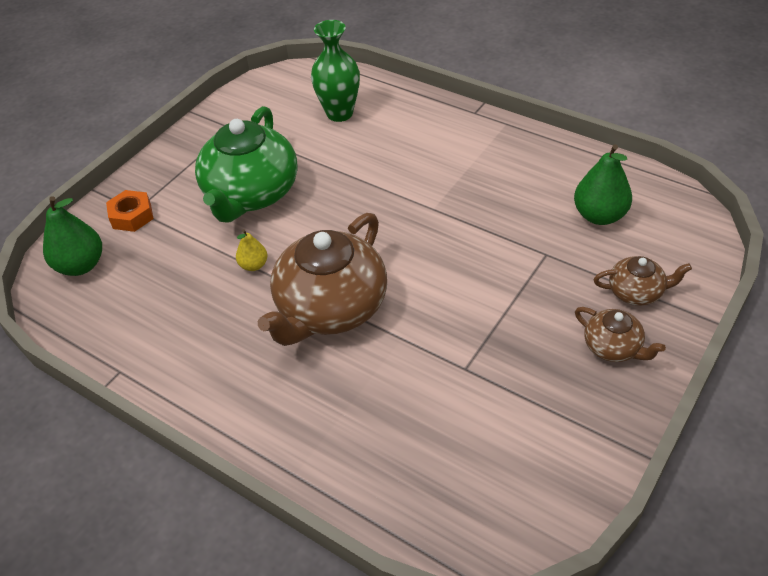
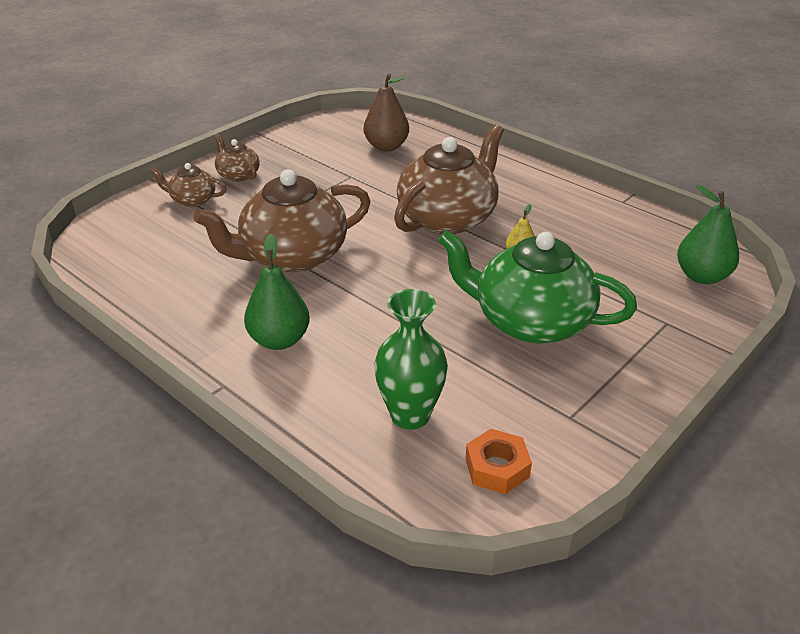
camera: 175 degrees left, 10 degrees down
orange nut [106,190,154,232] -> orange nut moved to [465,429,532,494]
green teapot [195,106,298,222] -> green teapot turned 90 degrees counterclockwise [438,230,637,343]
green pear [574,144,632,225] -> green pear moved to [244,234,310,350]
none -> brown teapot [194,170,371,272]
none -> brown pear [364,74,409,152]

